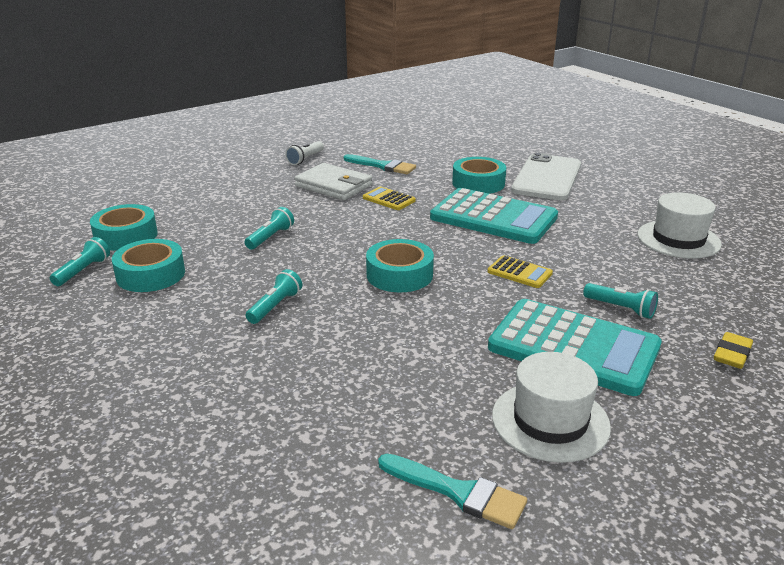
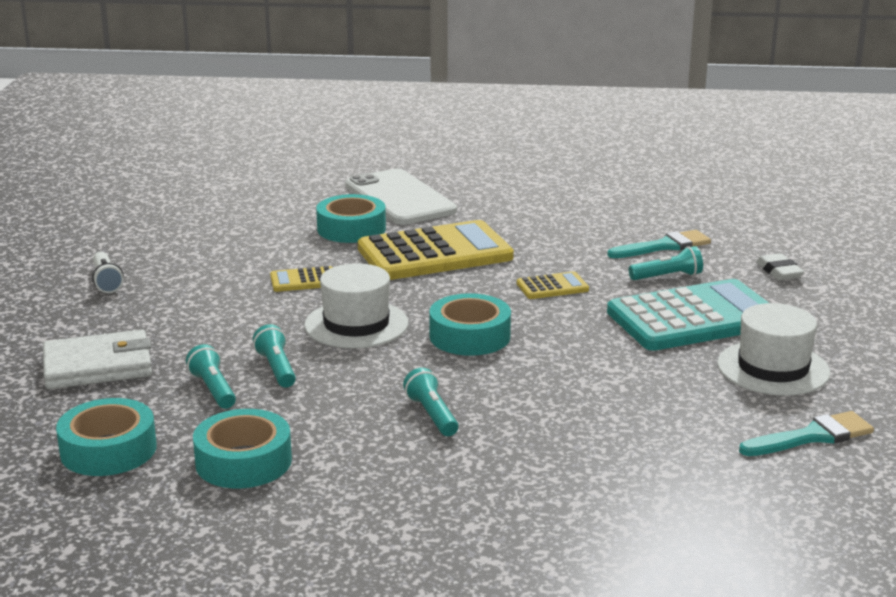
camera: 50 degrees left, 5 degrees down
turquoise flashlight [50,237,110,286] -> turquoise flashlight moved to [186,344,236,409]
white wallet [294,163,372,200] -> white wallet moved to [43,330,152,389]
turquoise brush [344,154,416,174] -> turquoise brush moved to [607,230,711,258]
turquoise calculator [430,188,558,244] -> yellow calculator [358,220,514,280]
white hat [638,192,722,259] -> white hat moved to [304,263,408,348]
yellow eraser [714,332,753,369] -> white eraser [756,253,804,280]

